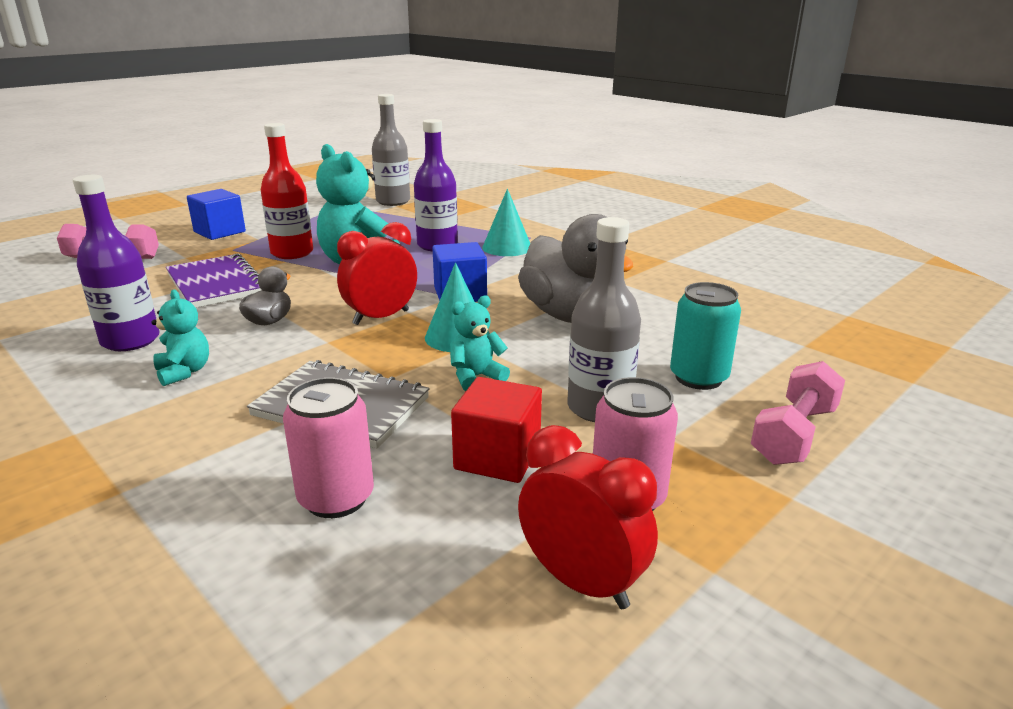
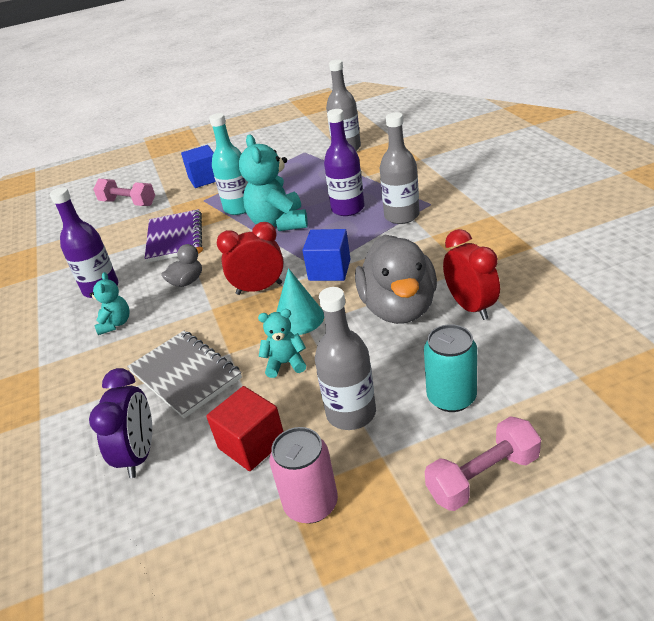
camera: 30 degrees right, 10 degrees up
red bottle [261,123,313,259] -> turquoise bottle [209,113,248,215]
pink can [283,378,374,518] -> purple clock [89,368,152,478]
turquoise cone [482,189,530,256] -> grey bottle [380,112,419,224]
red clock [518,425,658,609] -> red clock moved to [443,229,500,320]

